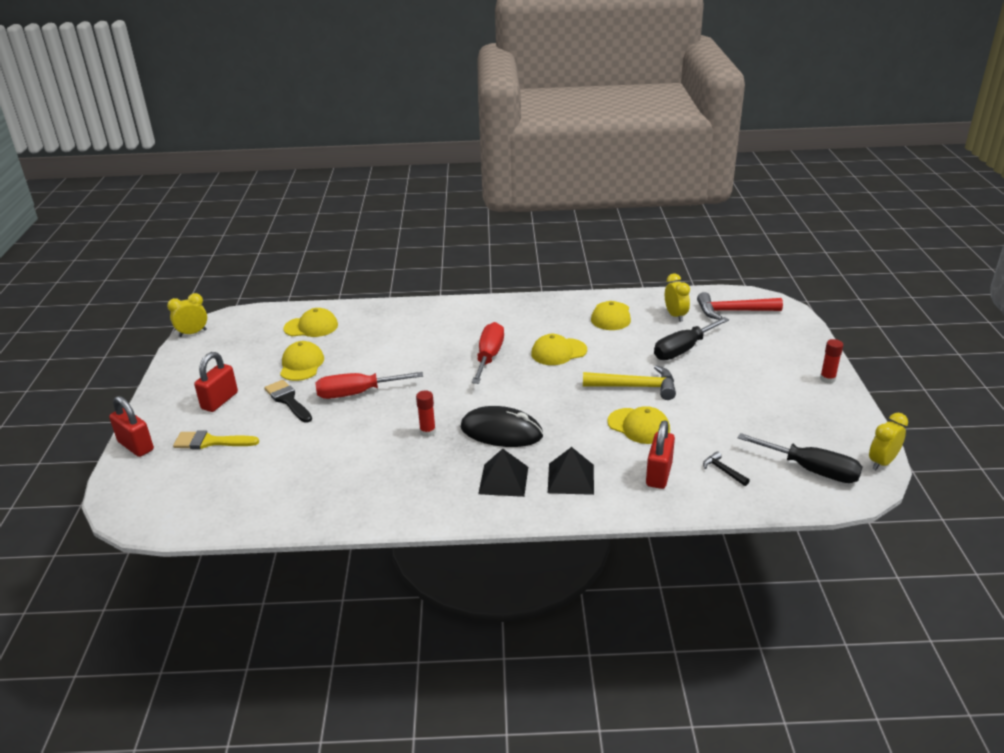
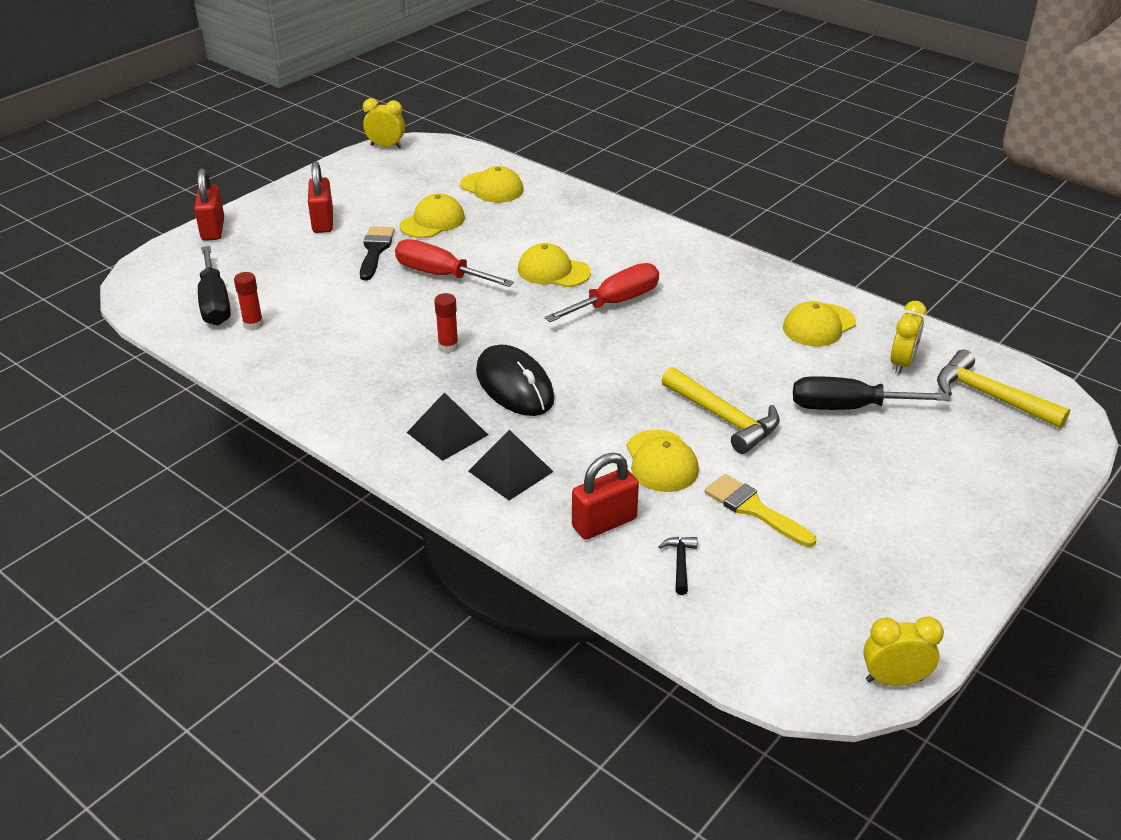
camera: 40 degrees right, 5 degrees up
yellow brush [173,431,259,449] -> yellow brush moved to [705,474,816,547]
red padlock [194,352,238,412] -> red padlock turned 75 degrees counterclockwise [308,161,333,233]
yellow cap [531,334,587,365] -> yellow cap moved to [518,243,591,287]
red hammer [697,292,783,320] -> yellow hammer [937,349,1070,428]
black screwdriver [738,433,863,483] -> black screwdriver moved to [198,246,231,325]
red glue stick [820,339,843,384] -> red glue stick moved to [234,272,264,330]

